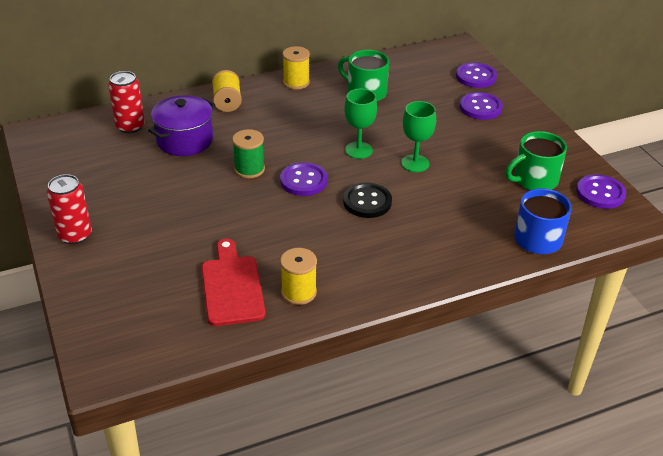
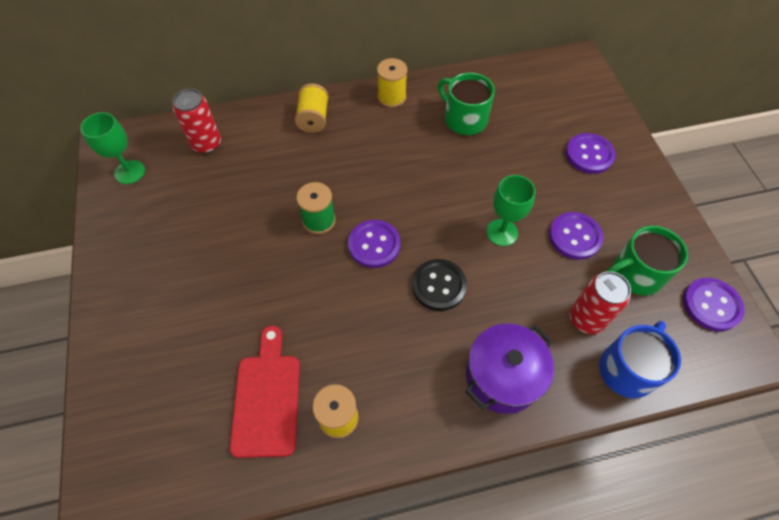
camera: 10 degrees right, 20 degrees up
red can [47,174,92,245] -> red can moved to [570,271,631,334]
purple pot [148,95,215,156] -> purple pot moved to [465,323,554,414]
green goblet [344,89,377,159] -> green goblet moved to [80,112,145,184]
purple button [456,62,497,88] -> purple button moved to [549,212,603,260]

